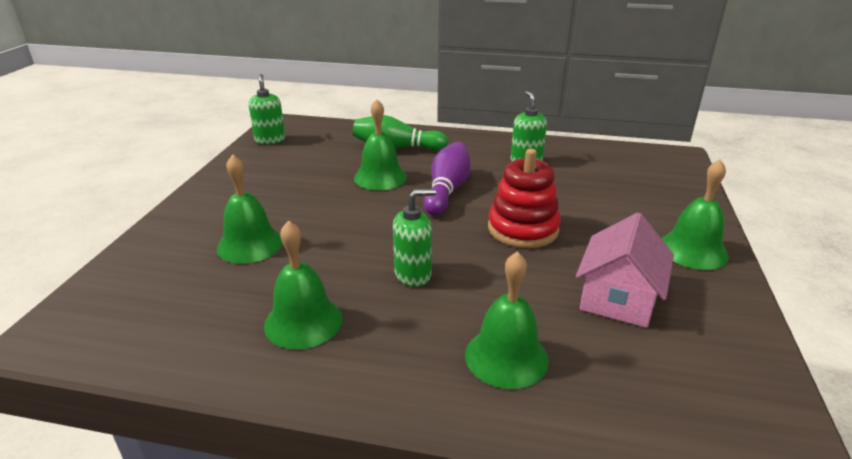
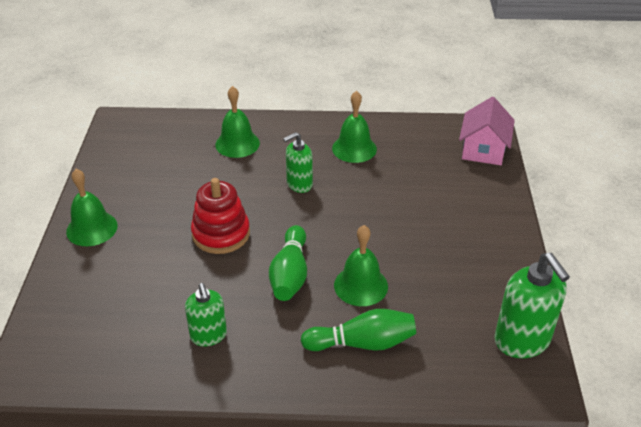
camera: 170 degrees right, 10 degrees up
green bell [217,154,283,264] -> none
green soap dispenser [249,74,285,145] -> green soap dispenser [494,253,570,358], size x1.59
purple bowling pin [423,142,471,215] -> green bowling pin [269,225,307,301]
pink house [576,212,674,328] -> pink house moved to [459,97,515,165]

